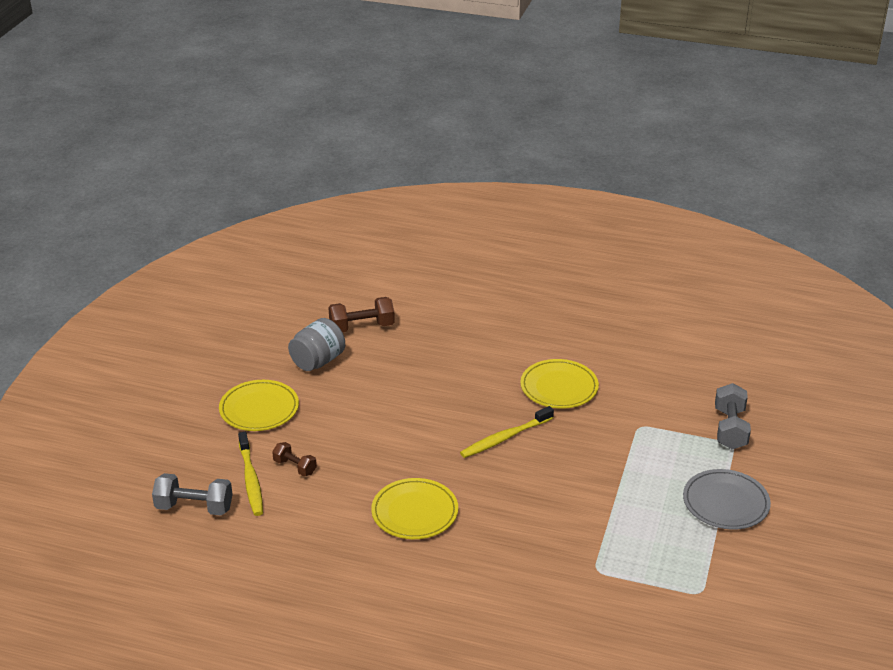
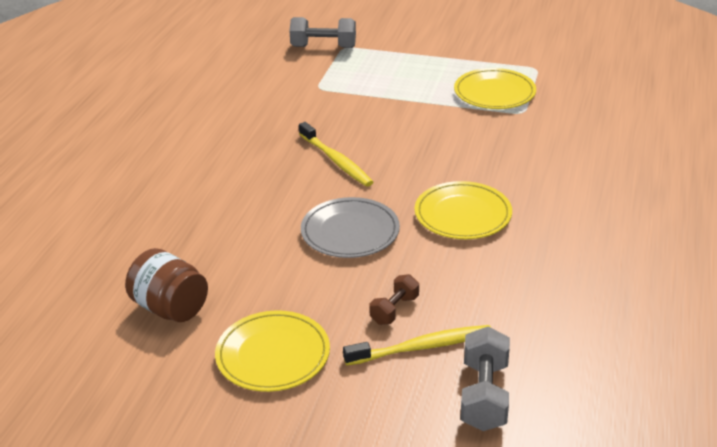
camera: 90 degrees left, 0 degrees up
grey jar [288,318,345,371] -> brown jar [125,248,208,322]
brown dumbbell [328,297,395,332] -> none
yellow plate [520,359,599,409] -> yellow plate moved to [454,68,536,109]
grey plate [683,469,771,530] -> grey plate moved to [301,197,400,258]

